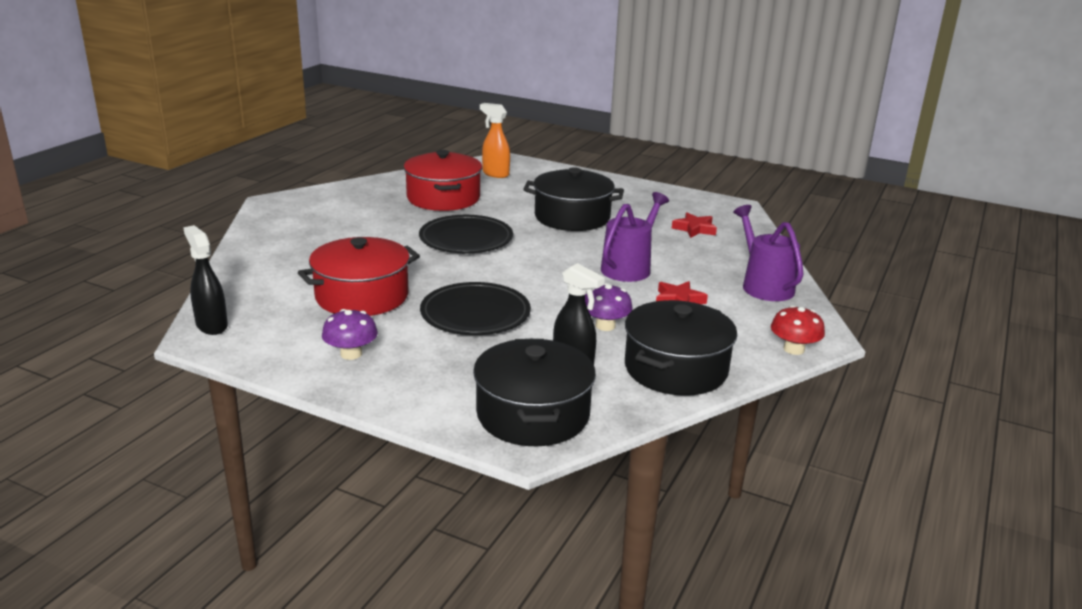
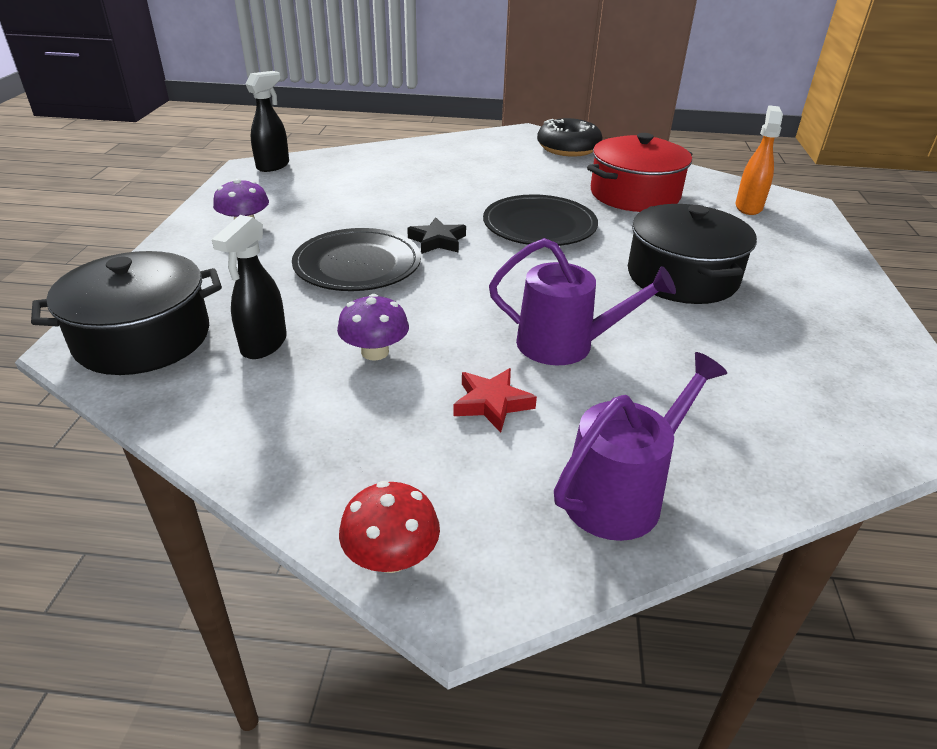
camera: 70 degrees right, 10 degrees up
red pot [298,237,420,316] -> none
black pot [625,300,737,396] -> none
red star [672,212,717,238] -> none
none -> black star [407,217,466,254]
none -> black donut [537,118,602,157]

